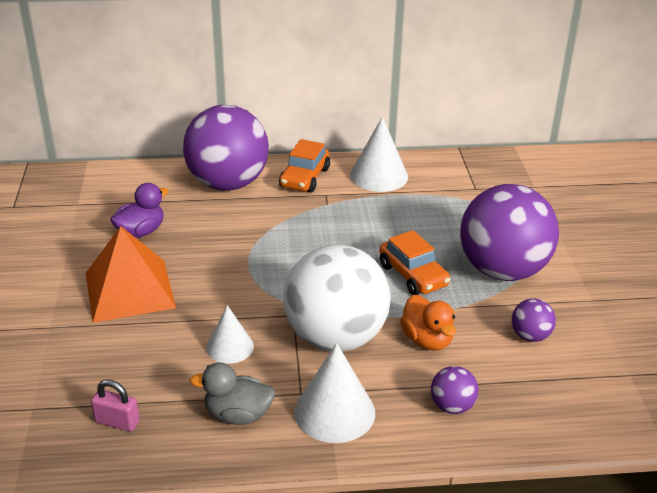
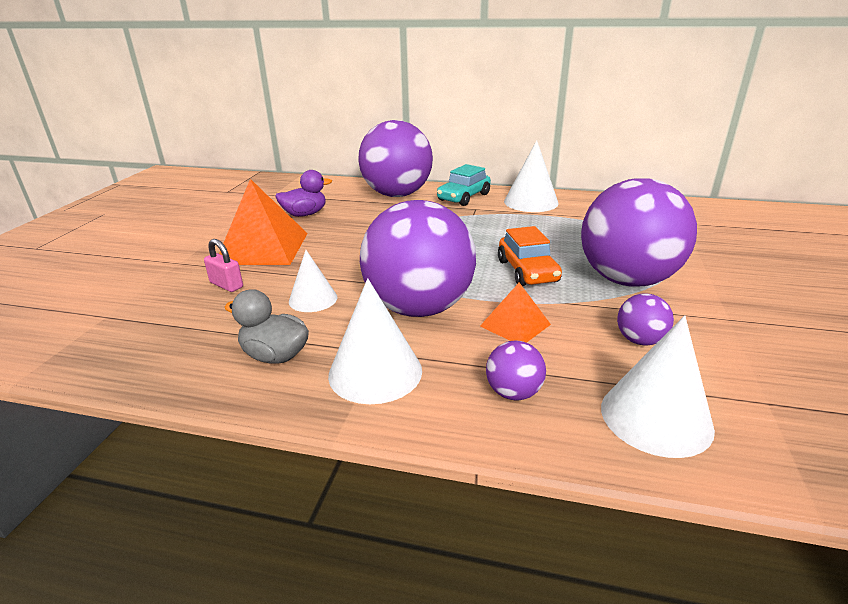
camera: 20 degrees right, 5 degrees down
pink padlock [91,379,140,432] -> pink padlock moved to [204,239,243,292]
orange car [279,139,330,193] -> turquoise car [437,164,491,206]
white ball [284,244,391,352] -> purple ball [360,200,476,317]
orange duck [400,295,456,351] -> orange pyramid [480,283,551,343]
none -> white cone [601,315,715,458]

